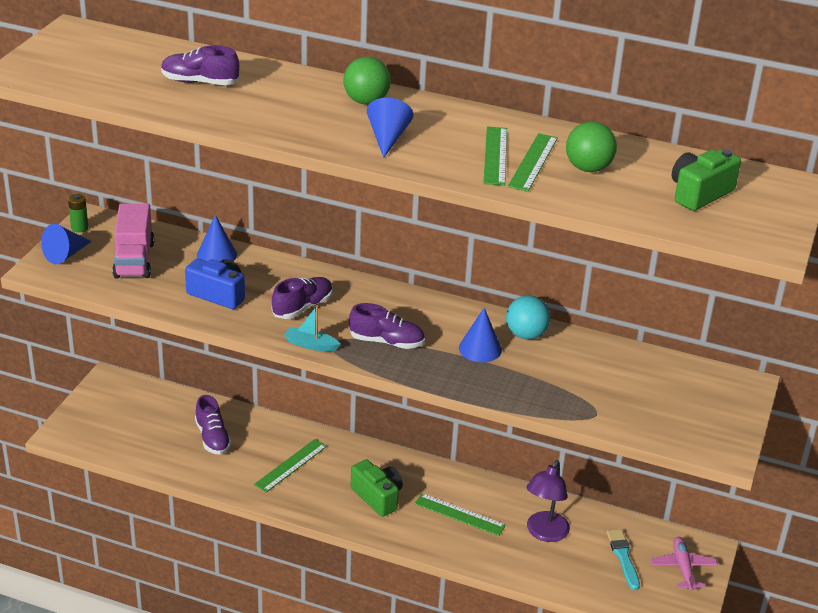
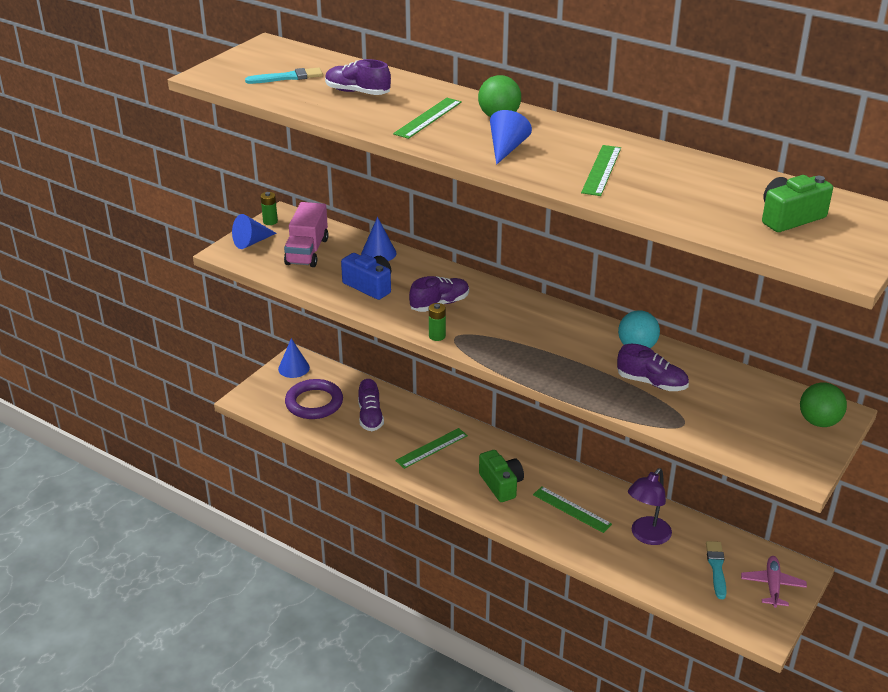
camera: 15 degrees right, 0 degrees up
turquoise boat [284,305,340,351] -> green battery [429,303,446,341]
purple shoe [349,303,425,349] -> purple shoe moved to [617,344,689,391]
blue cone [459,308,502,362] -> blue cone moved to [278,338,310,378]
green ruler [508,133,558,191] -> green ruler moved to [393,98,462,139]
green ball [566,122,617,172] -> green ball moved to [800,382,847,427]
none -> turquoise brush [245,68,323,84]
none -> purple ring [285,379,343,419]

